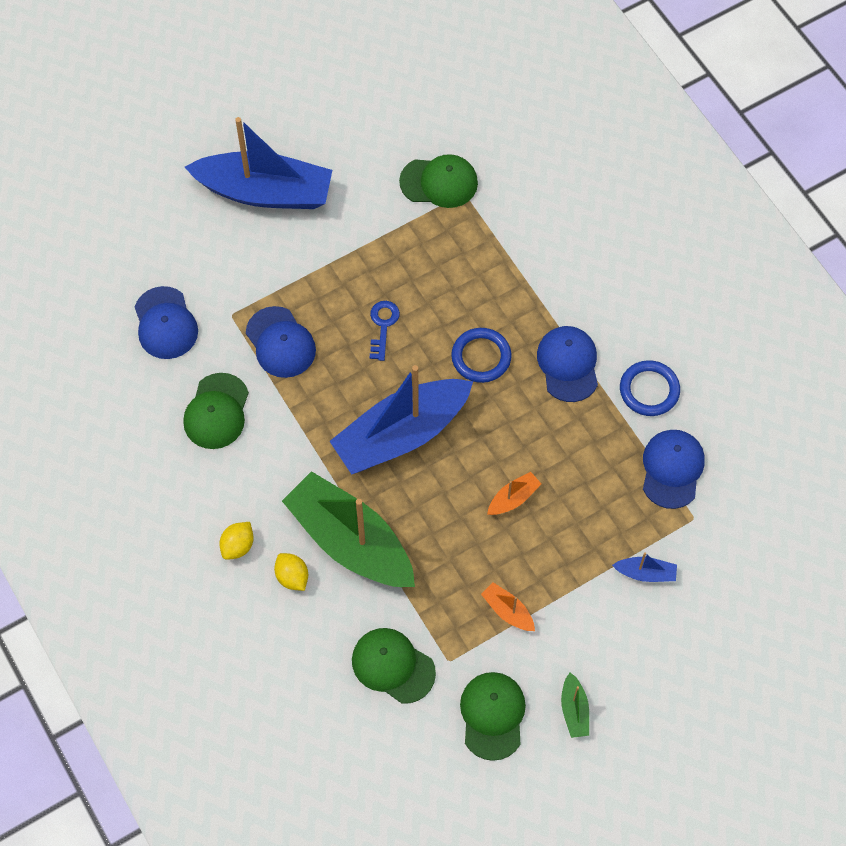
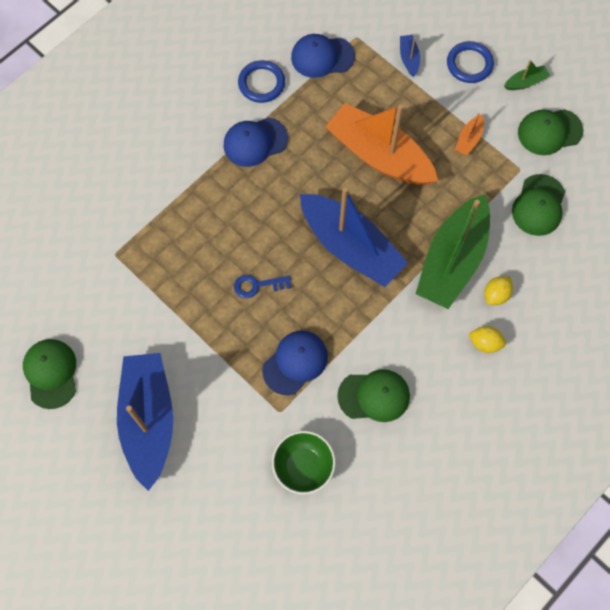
camera: 105 degrees left, 5 degrees up
blue cap [135,286,198,359] -> green bowl [272,431,336,494]
green cap [399,154,478,208] -> green cap moved to [23,339,76,409]
blue ring [451,328,512,383] -> blue ring moved to [447,41,494,83]
orange boat [487,472,541,515] -> orange boat [325,103,438,185], size x2.49

